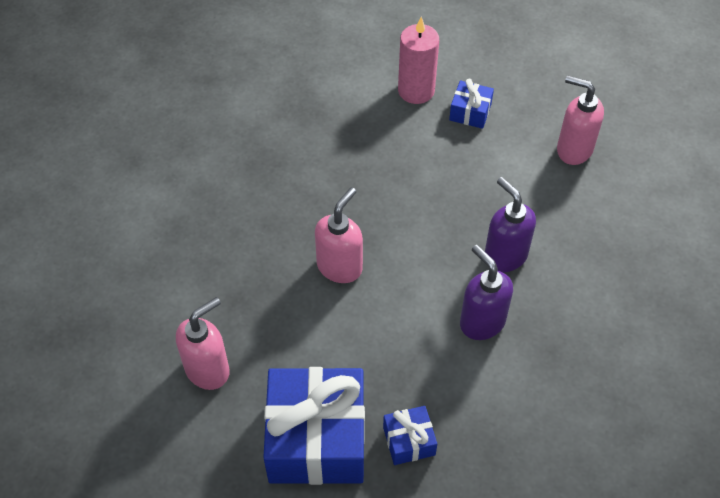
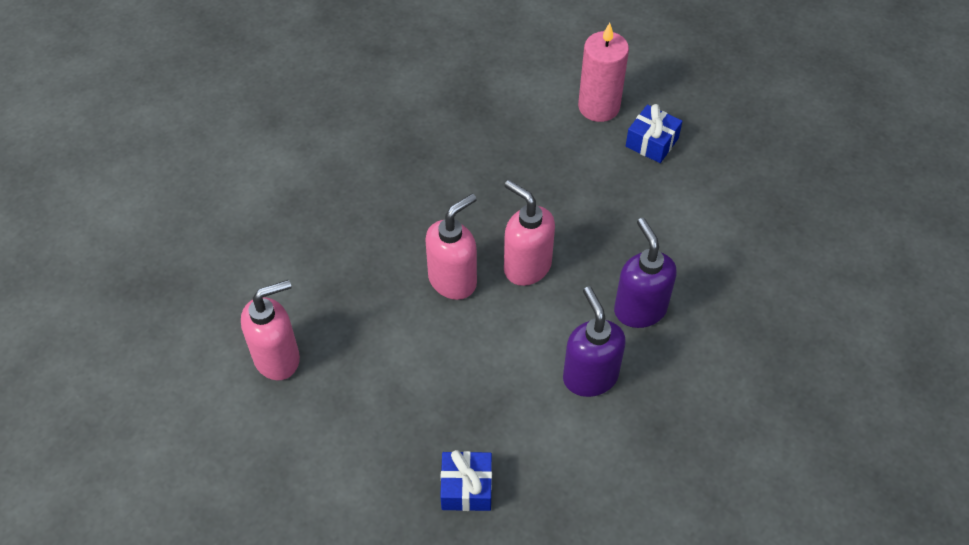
camera: 15 degrees right, 0 degrees up
blue gift [263,367,365,485] -> none
pink soap dispenser [557,75,604,165] -> pink soap dispenser moved to [504,180,555,286]

